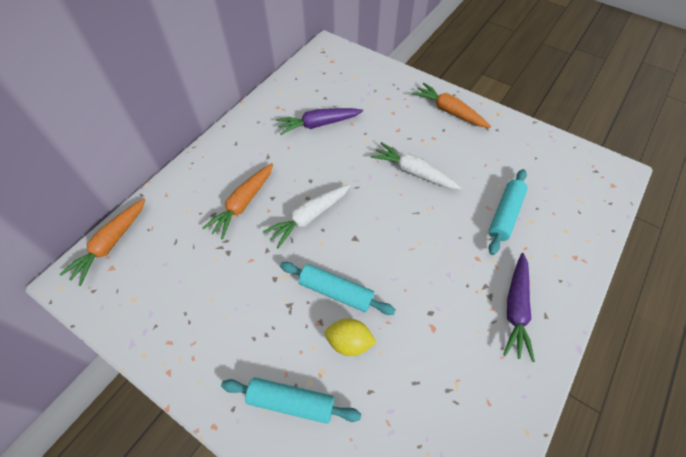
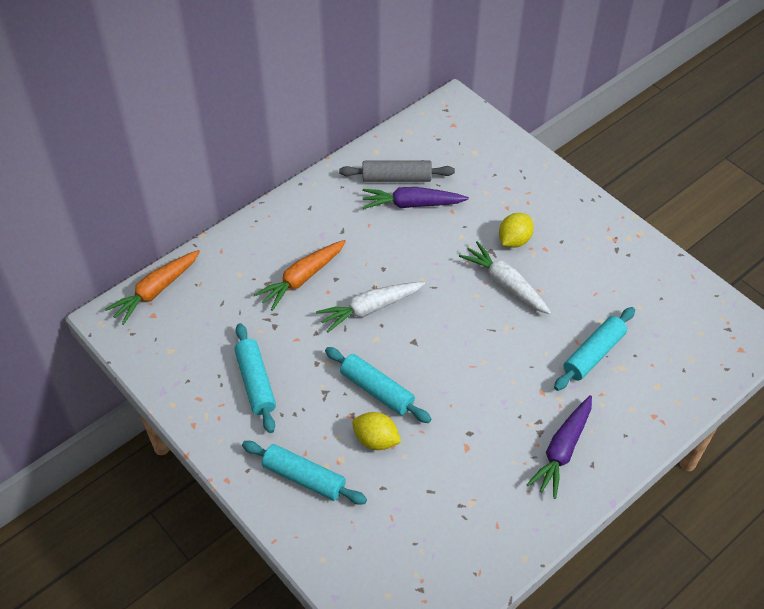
camera: 15 degrees right, 5 degrees down
orange carrot [412,83,491,128] -> none
none -> turquoise rolling pin [234,323,276,433]
none -> grey rolling pin [339,160,455,182]
none -> yellow lemon [499,213,534,248]

